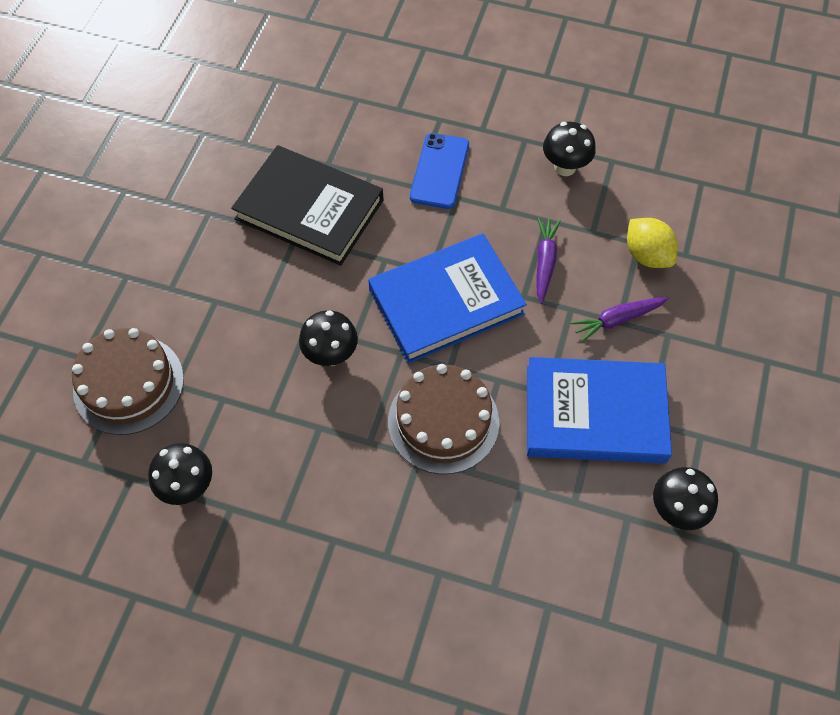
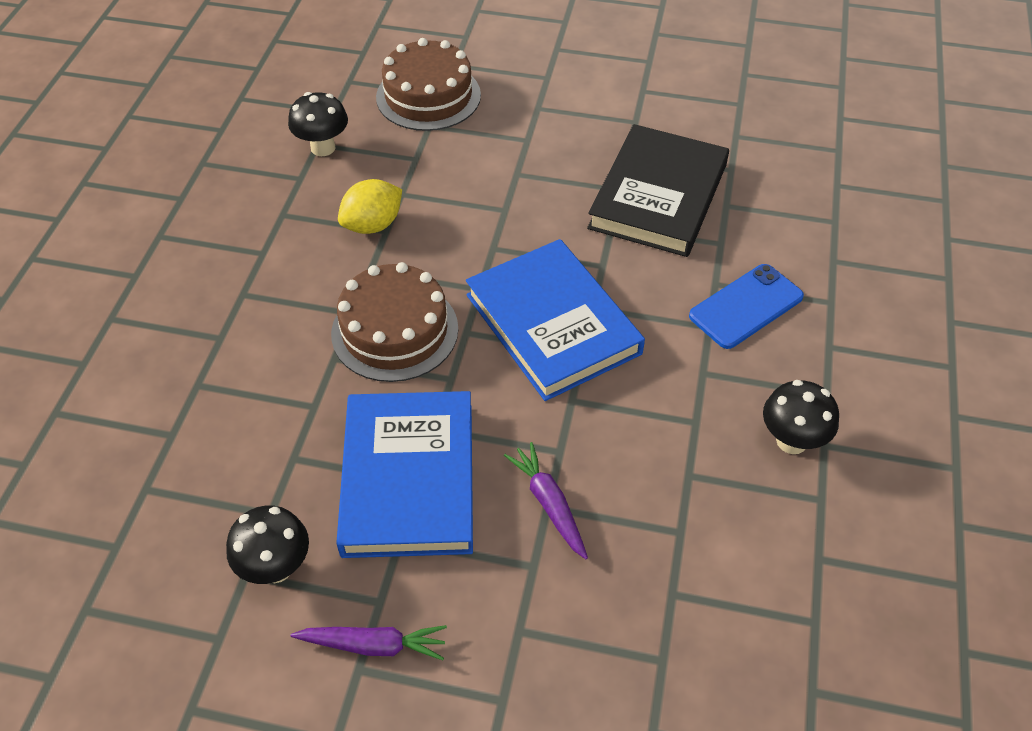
camera: 85 degrees right, 10 degrees down
black mushroom [299,310,358,366] -> none
blue phone [410,133,469,209] -> blue phone turned 45 degrees counterclockwise [689,264,804,349]
purple carrot [537,217,561,304] -> purple carrot moved to [291,625,447,660]
yellow lemon [627,218,678,268] -> yellow lemon moved to [338,179,402,234]

